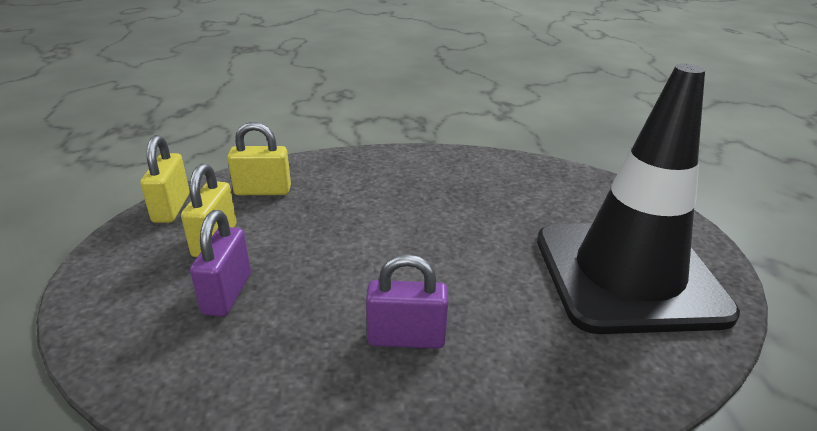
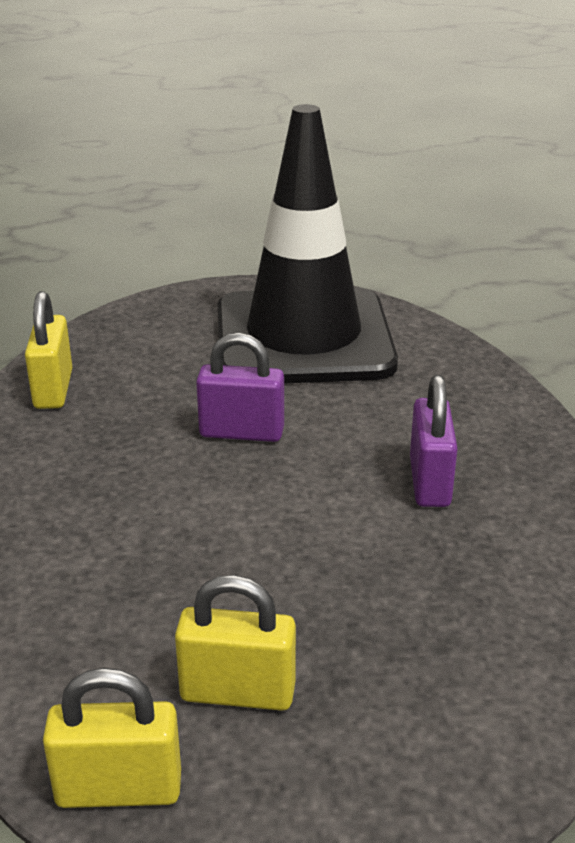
camera: 90 degrees left, 0 degrees up
purple padlock [190,210,251,317] -> purple padlock moved to [196,333,284,442]
yellow padlock [227,122,291,195] -> yellow padlock moved to [25,291,72,409]

